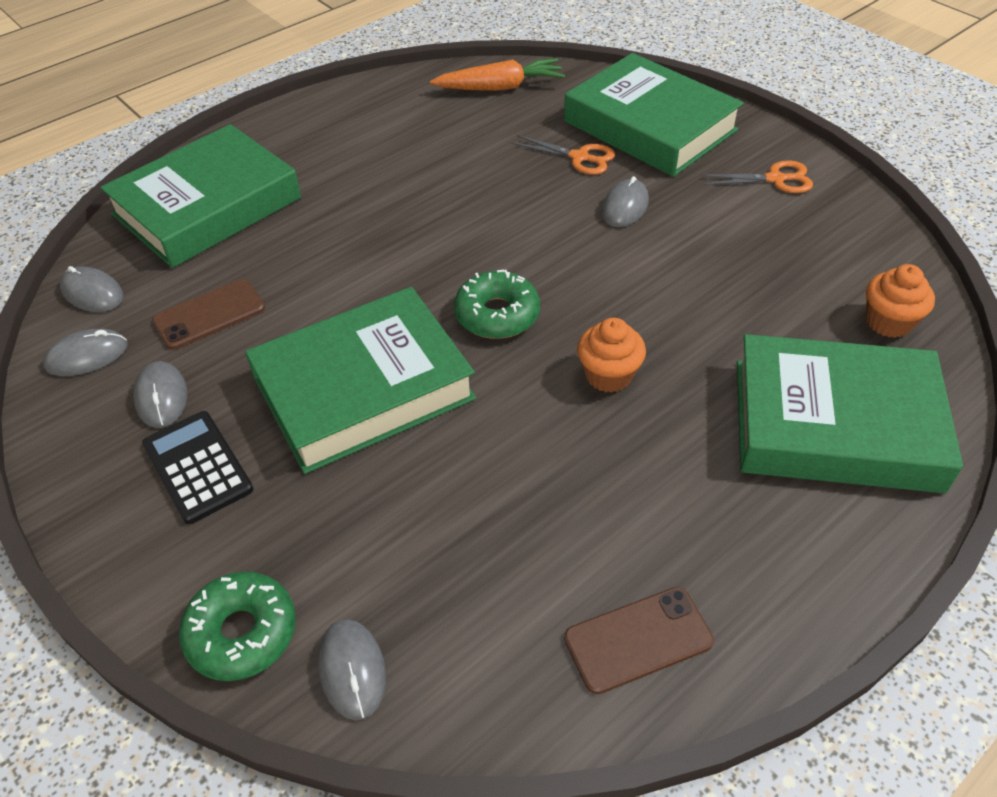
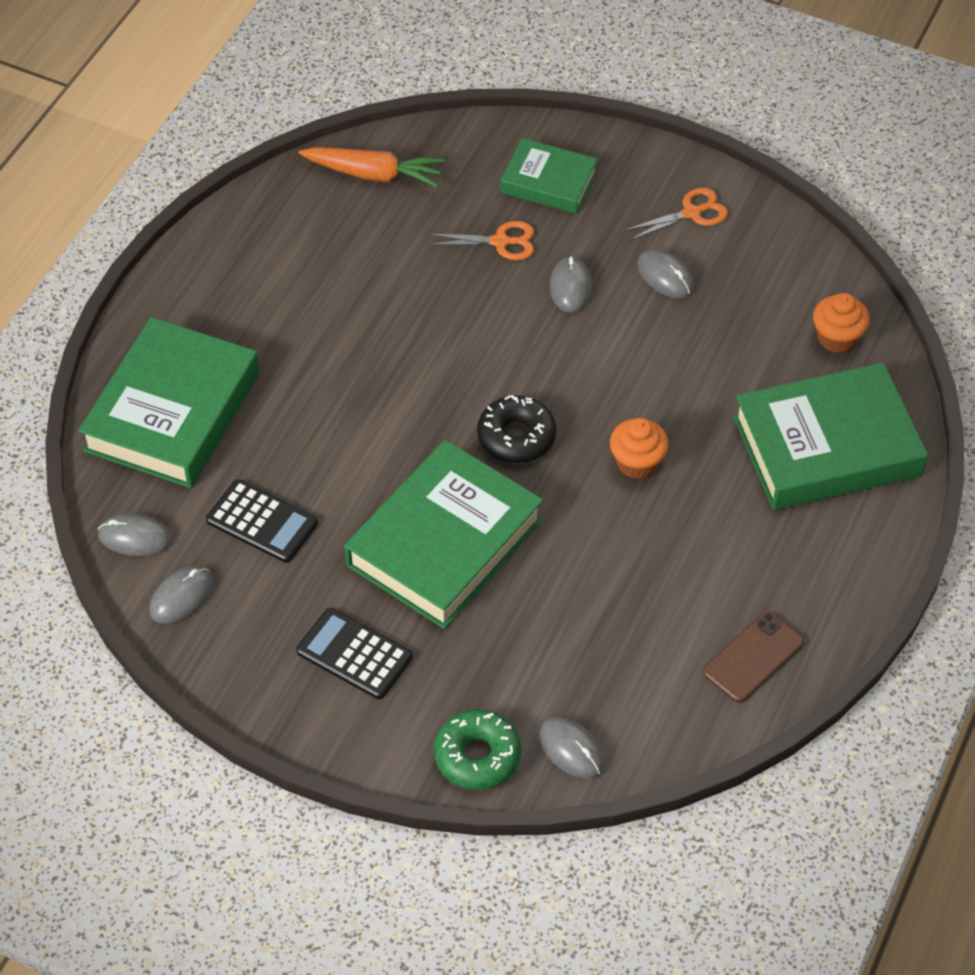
camera: 25 degrees left, 5 degrees up
grey mouse [133,361,187,428] -> grey mouse moved to [637,249,694,298]
brown phone [152,279,265,350] -> black calculator [206,479,318,563]
orange carrot [430,58,565,91] -> orange carrot turned 45 degrees clockwise [299,147,445,187]
green donut [454,269,540,339] -> black donut [477,395,556,463]
green book [564,53,744,177] -> green book [500,138,598,214], size x0.56

